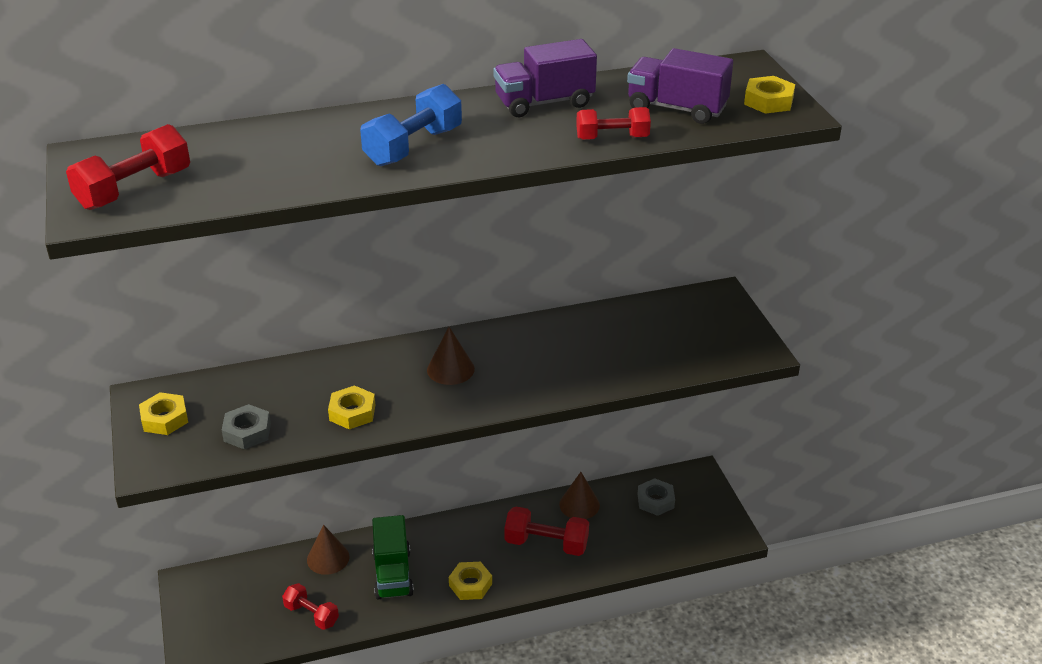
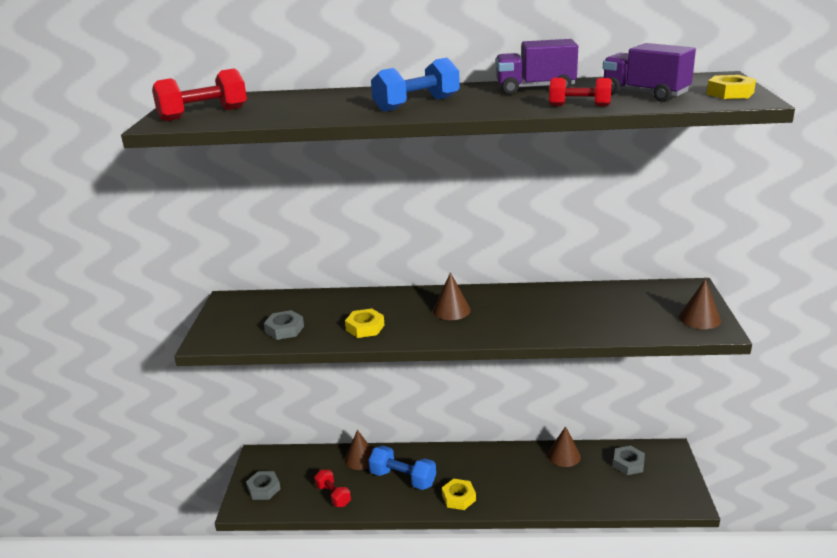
camera: 20 degrees right, 10 degrees down
yellow nut [139,392,188,435] -> none
green truck [372,515,414,599] -> blue dumbbell [368,446,436,490]
red dumbbell [504,506,589,556] -> none
none -> grey nut [246,471,281,500]
none -> brown cone [679,279,721,329]

